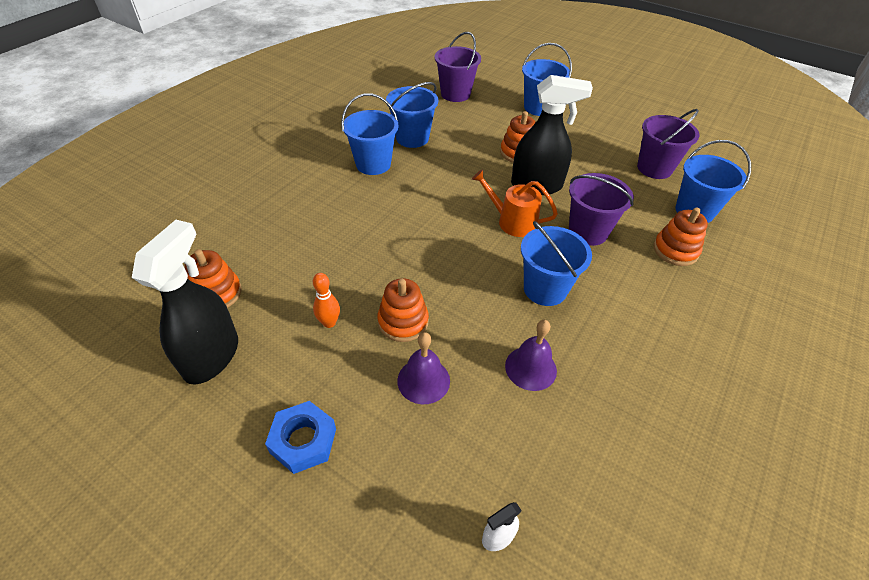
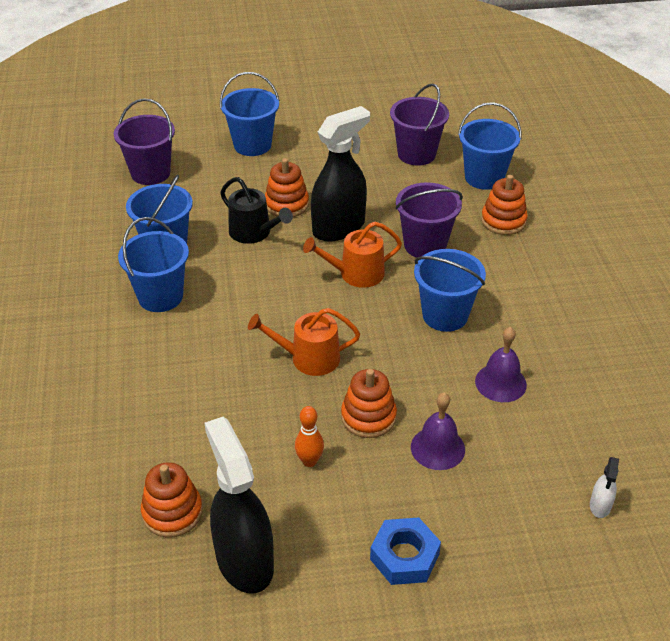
camera: 40 degrees left, 5 degrees down
none -> black watering can [220,177,293,244]
none -> orange watering can [248,308,360,376]

